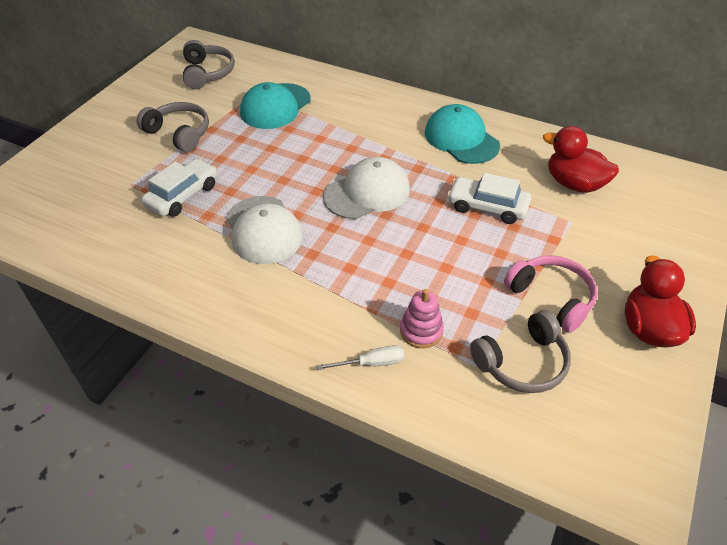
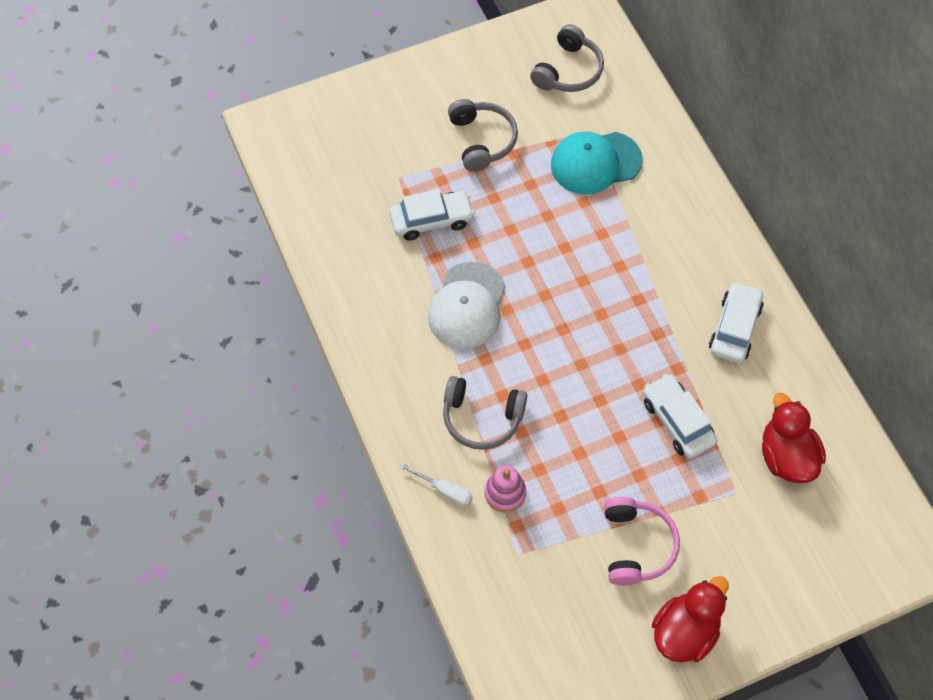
camera: 40 degrees right, 15 degrees up
white cap [323,157,410,219] -> none
turquoise cap [425,104,500,164] -> white car [709,281,764,363]
grey headphones [470,310,571,393] -> grey headphones moved to [443,376,527,450]

